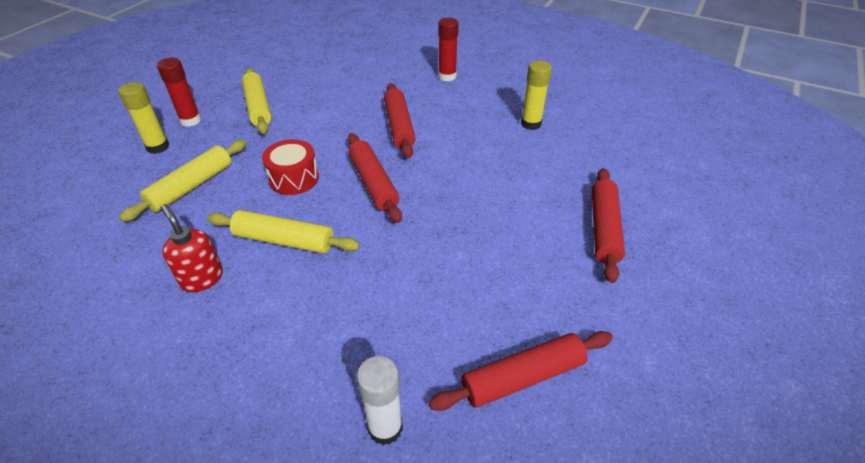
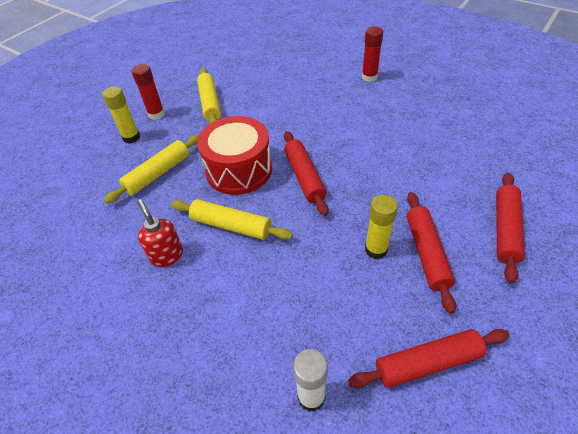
camera: 10 degrees right, 5 degrees up
red drum [262,139,319,195] -> red drum [197,116,272,195], size x1.64
red rolling pin [384,83,416,158] -> red rolling pin moved to [407,192,456,314]
yellow glue stick [521,61,552,130] -> yellow glue stick moved to [365,195,398,259]

